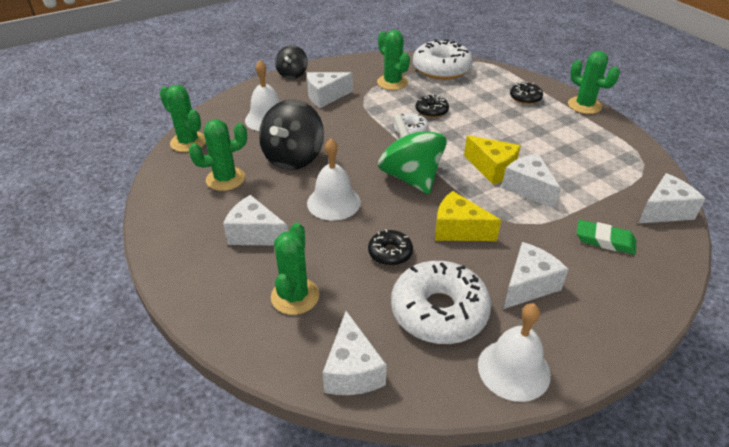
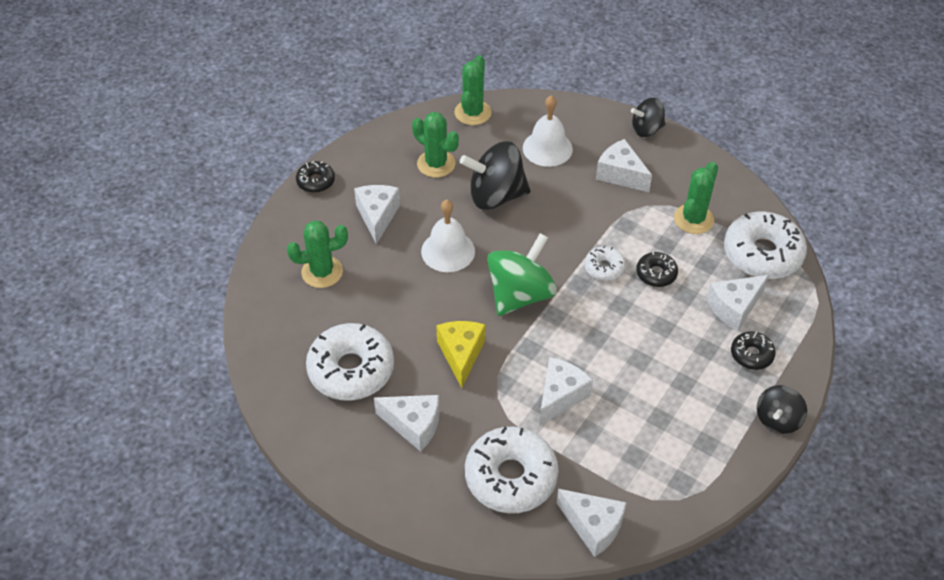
camera: 65 degrees right, 10 degrees up
white cheese [323,311,387,395] -> white cheese moved to [707,275,769,332]
black donut [368,229,413,266] -> black donut moved to [296,161,335,193]
yellow cheese [464,135,521,185] -> none
white bell [478,303,551,402] -> none
green cactus [568,51,620,114] -> black spinning top [757,385,807,434]
green eraser [577,220,636,255] -> white donut [465,426,559,513]

